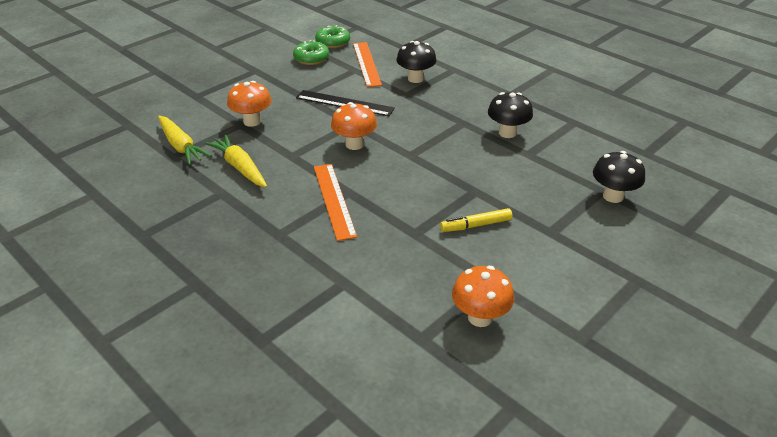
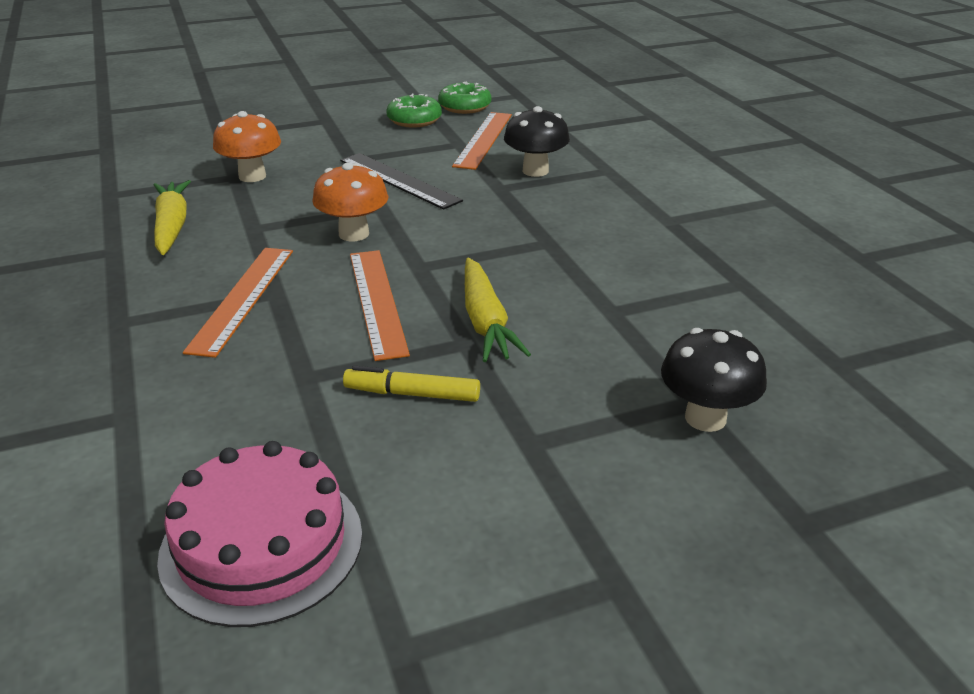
camera: 25 degrees right, 5 degrees down
yellow carrot [158,116,212,165] -> yellow carrot moved to [465,258,531,362]
orange mushroom [452,266,514,327] -> pink cake [157,441,362,627]
black mushroom [488,92,533,138] -> none
none -> orange ruler [350,250,410,361]

